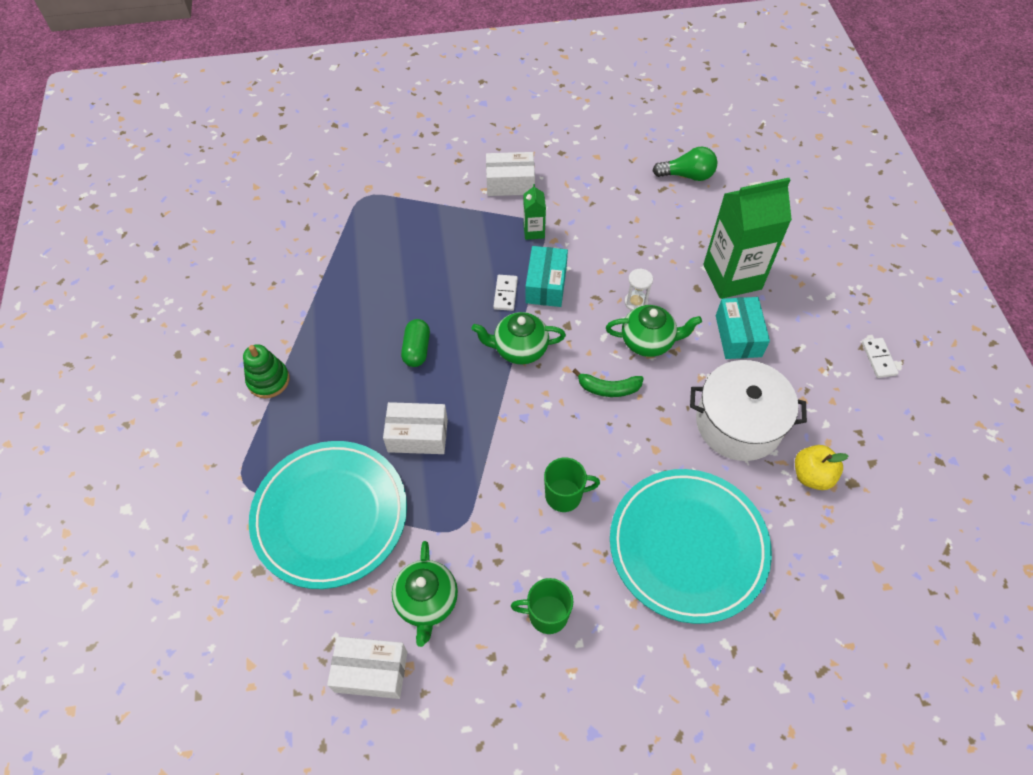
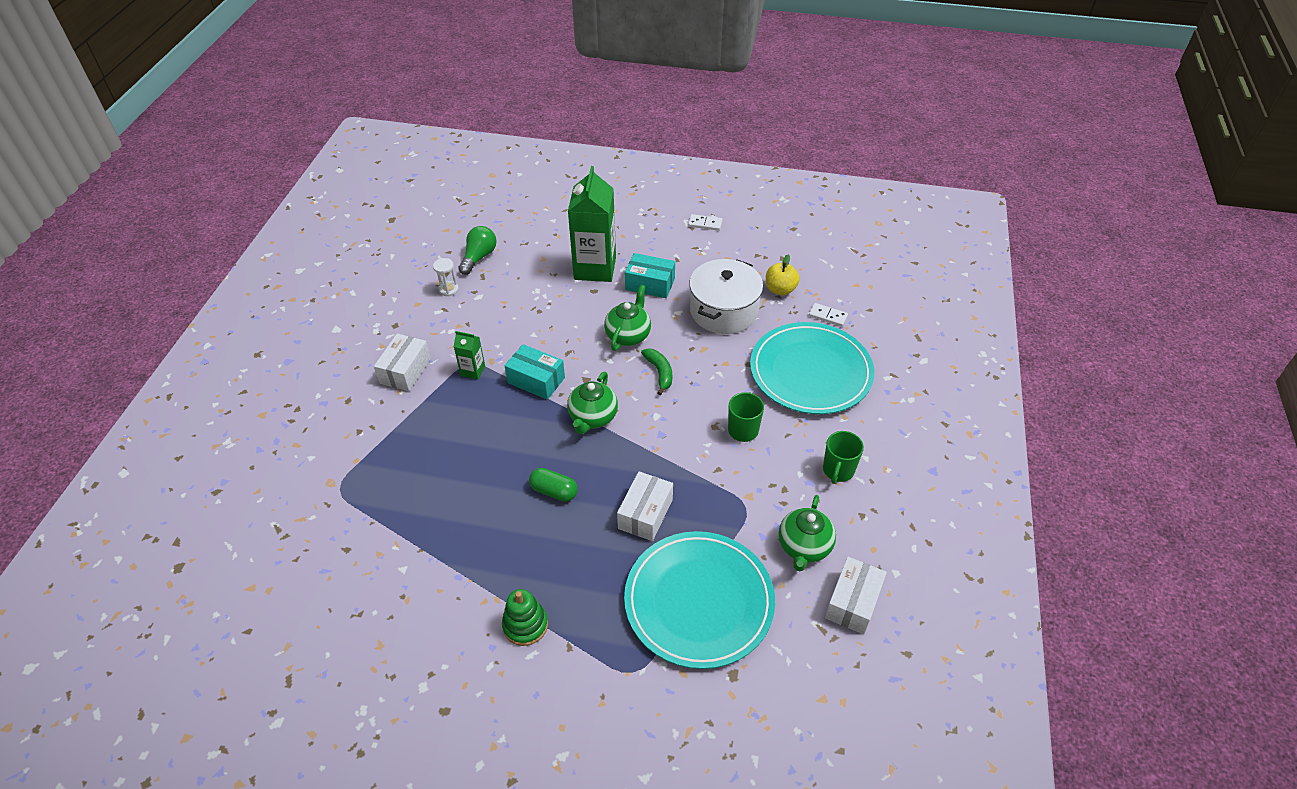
camera: 70 degrees left, 10 degrees down
green teapot [392,541,458,647] -> green teapot turned 90 degrees clockwise [779,495,836,571]
white domino [493,275,518,311] -> white domino moved to [809,303,848,327]
green banana [572,369,644,397] -> green banana turned 45 degrees counterclockwise [641,348,672,395]
white hourglass [624,269,653,311] -> white hourglass moved to [433,258,459,296]

